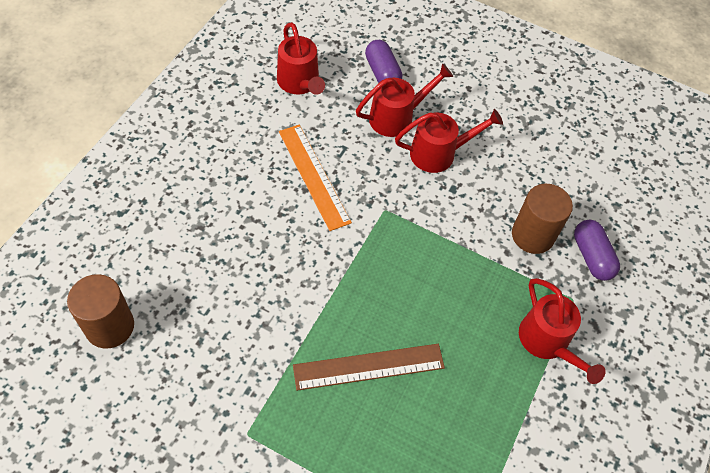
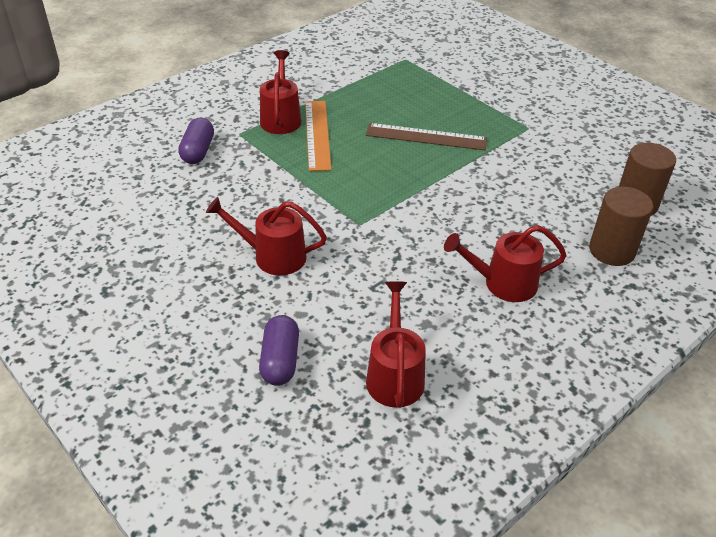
camera: 155 degrees left, 15 degrees down
orange ruler [279,125,352,231] -> orange ruler moved to [305,101,331,171]
red watering can [356,63,453,137] -> red watering can moved to [444,225,567,302]
brown cylinder [512,184,573,254] -> brown cylinder moved to [589,187,653,266]

